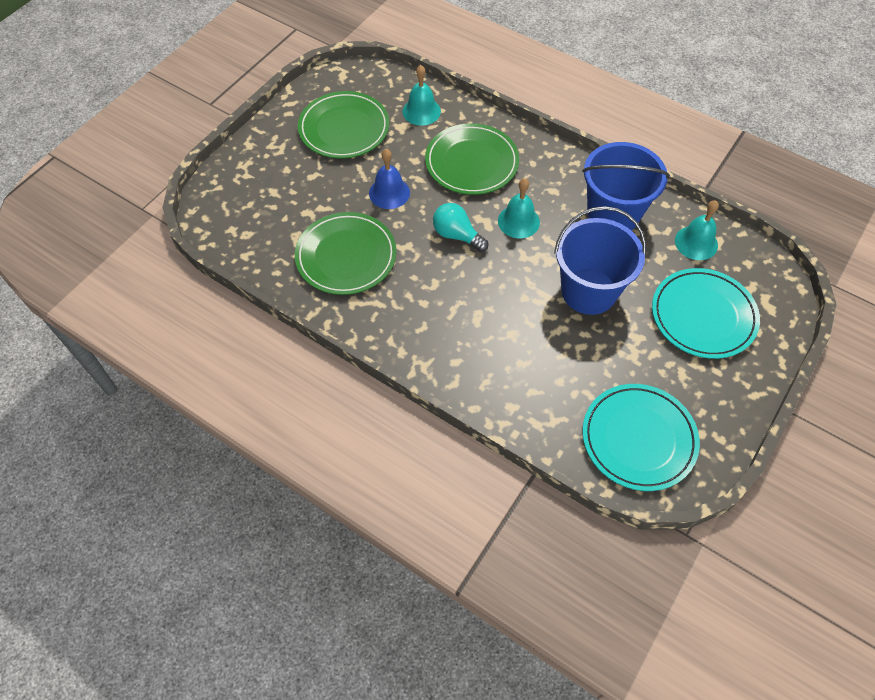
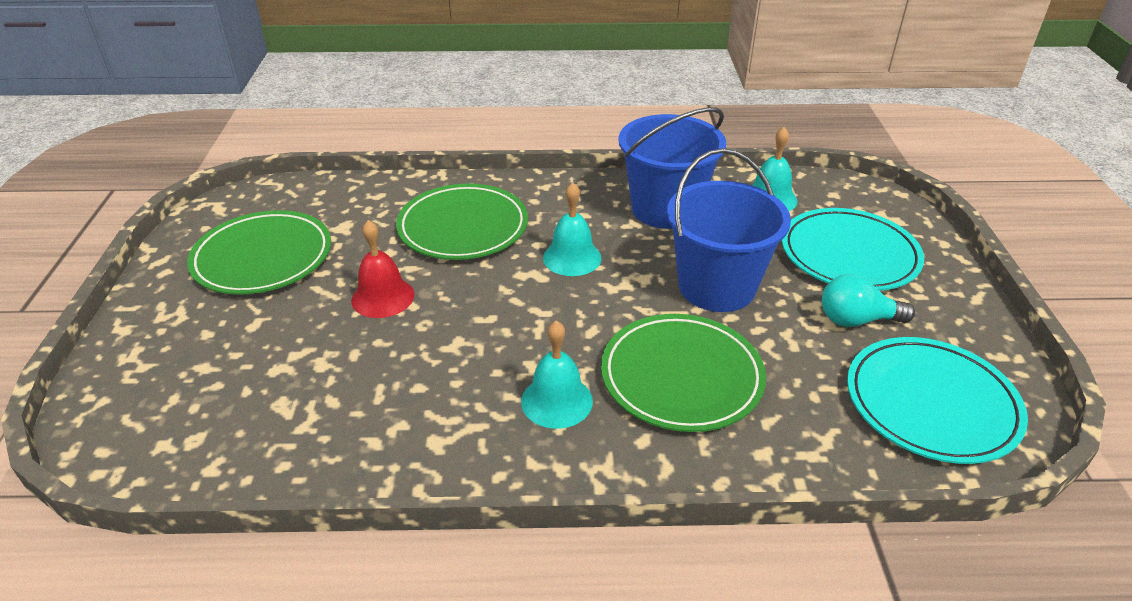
camera: 35 degrees left, 20 degrees down
green plate [295,212,397,295] -> green plate moved to [601,314,766,432]
blue bell [369,149,410,209] -> red bell [351,220,414,318]
turquoise bell [403,65,441,126] -> turquoise bell moved to [521,321,593,429]
turquoise light bulb [433,203,488,252] -> turquoise light bulb moved to [822,274,915,327]

